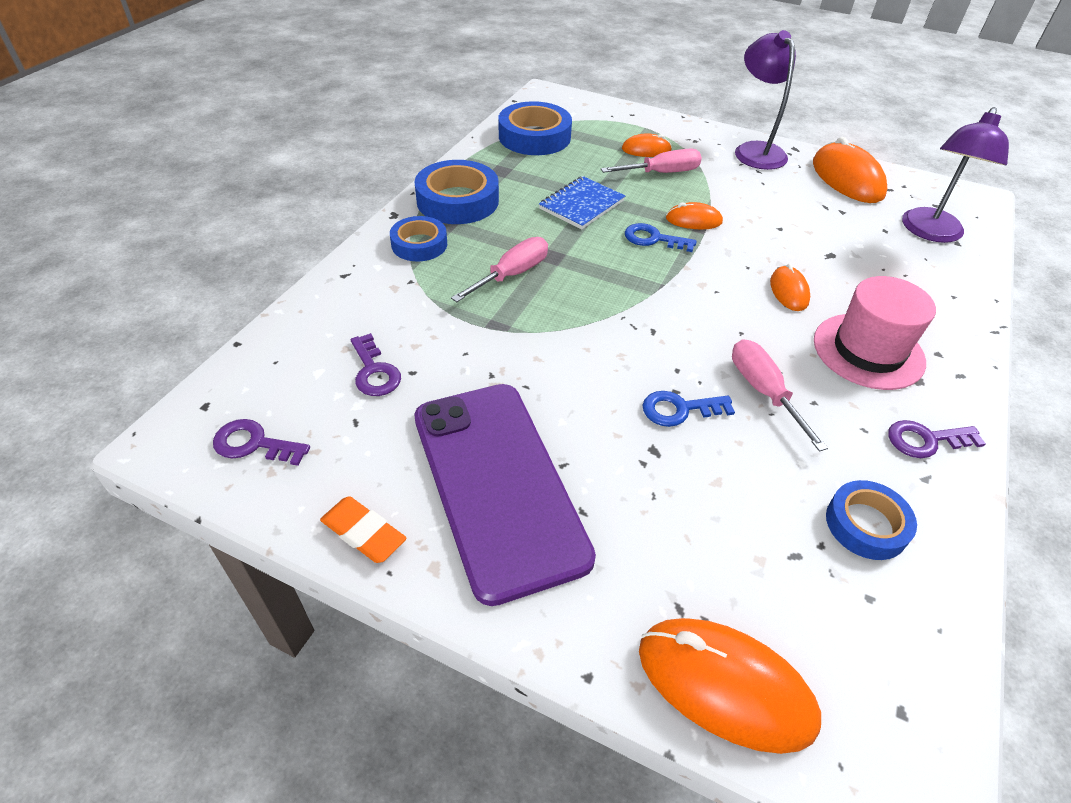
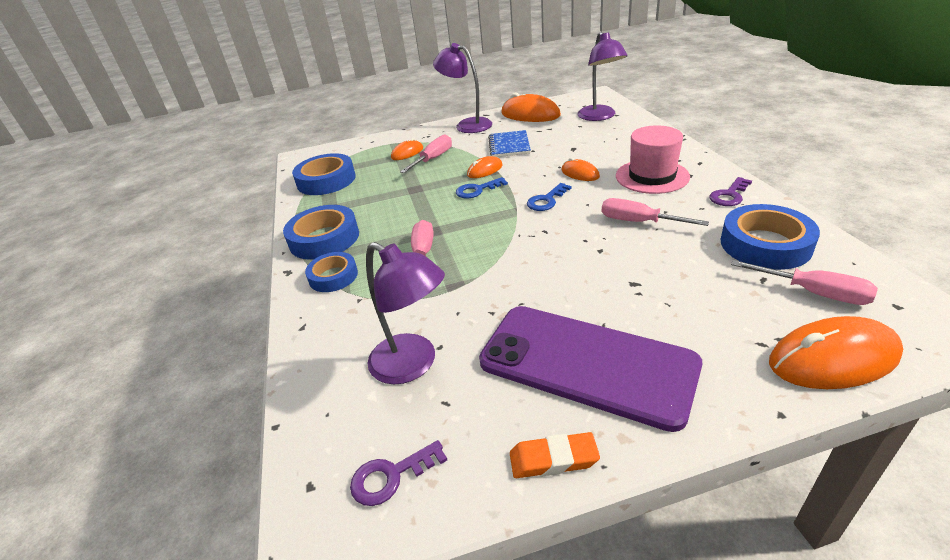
camera: 35 degrees left, 10 degrees down
purple key [350,333,401,396] -> purple lamp [366,242,445,384]
blue notebook [539,176,625,229] -> blue notebook moved to [488,130,531,157]
blue key [643,391,735,427] -> blue key moved to [527,183,572,211]
blue tape [826,480,917,560] -> blue tape [721,204,820,270], size x1.59
none -> pink screwdriver [731,260,878,305]

